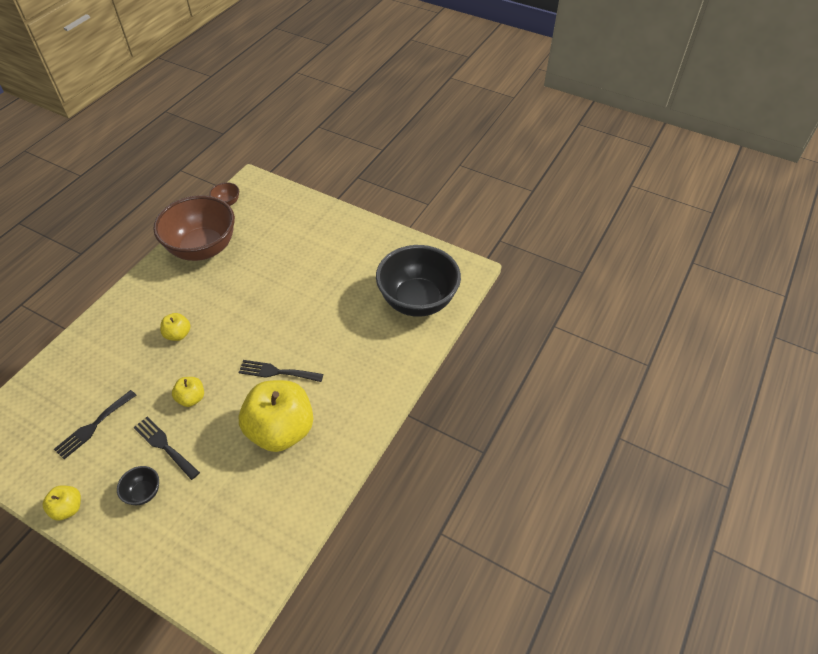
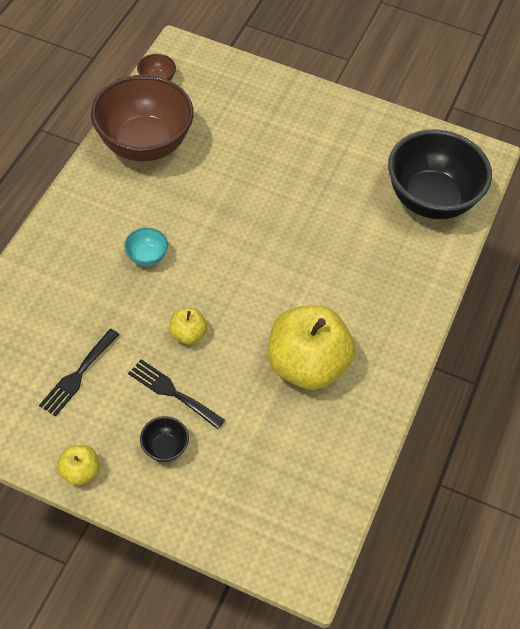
camera: 10 degrees left, 5 degrees up
yellow apple [160,313,191,341] -> turquoise bowl [124,228,168,266]
black fork [238,360,323,382] -> none

